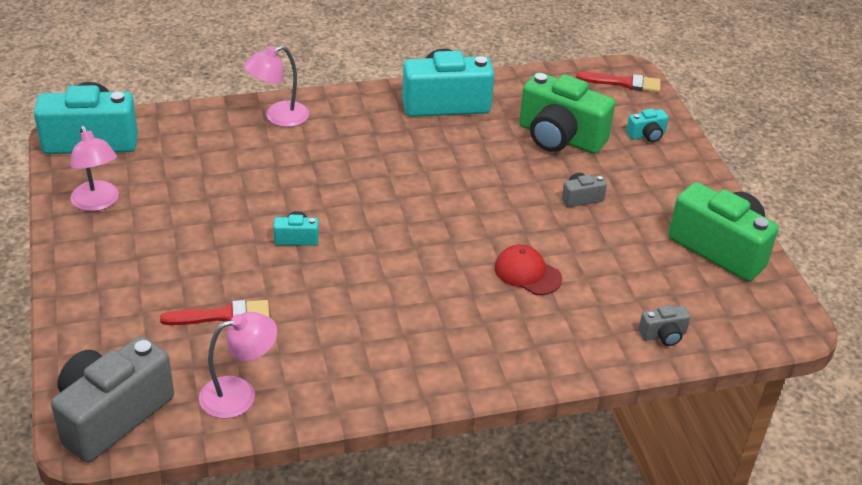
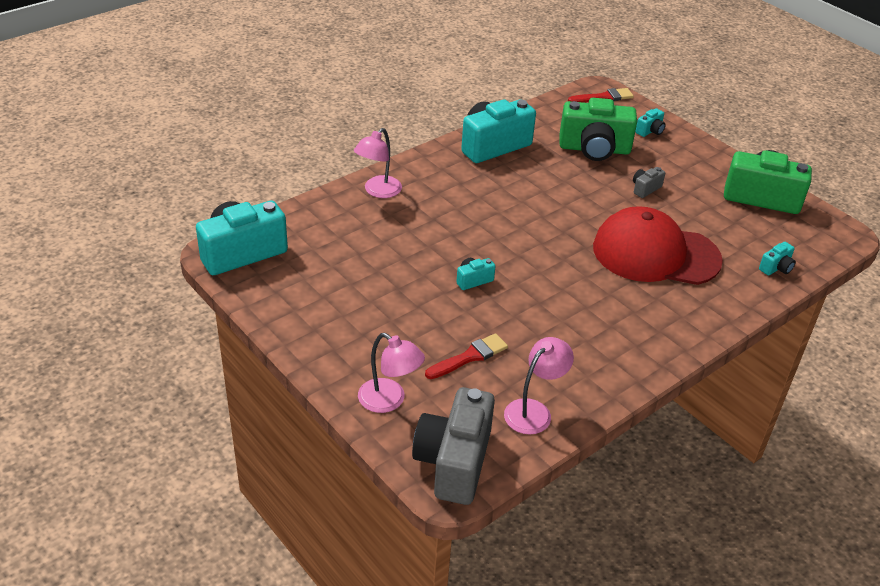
camera: 25 degrees left, 0 degrees up
pink lamp [70,126,119,211] -> pink lamp moved to [358,333,425,413]
red cap [495,245,562,295] -> red cap [593,206,723,285], size x2.24
grey camera [639,305,691,346] -> turquoise camera [759,242,796,276]

